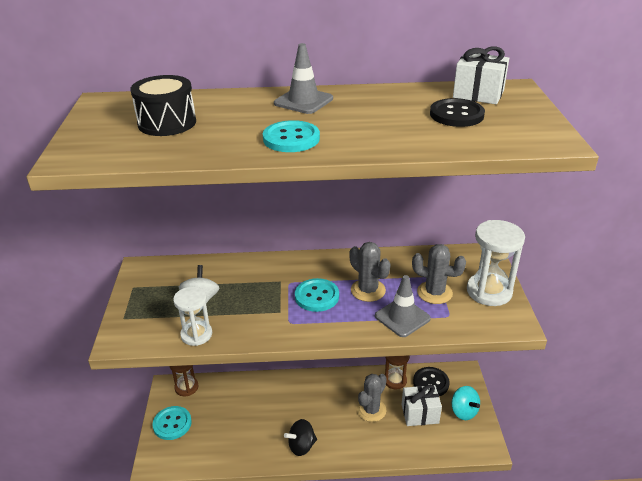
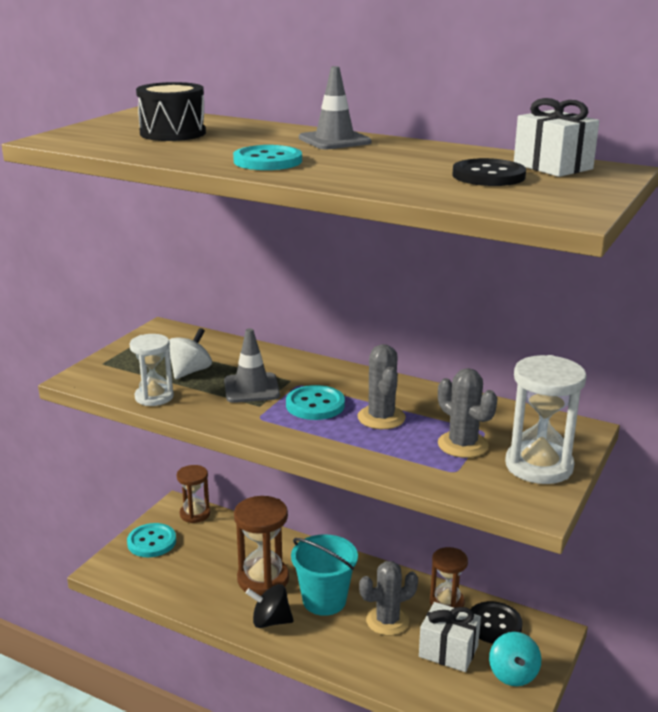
camera: 30 degrees right, 10 degrees down
grey traffic cone [375,275,431,337] -> grey traffic cone moved to [224,328,280,403]
none -> brown hourglass [234,496,289,596]
none -> turquoise bucket [291,534,358,616]

